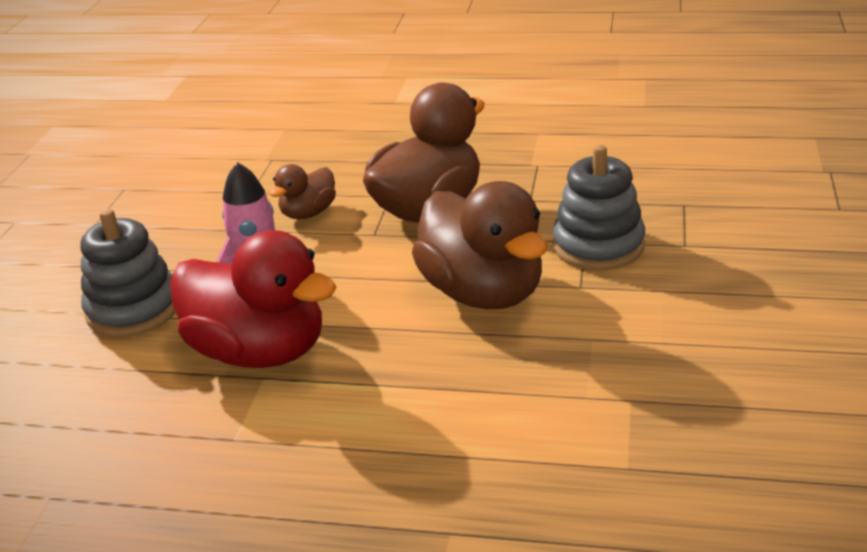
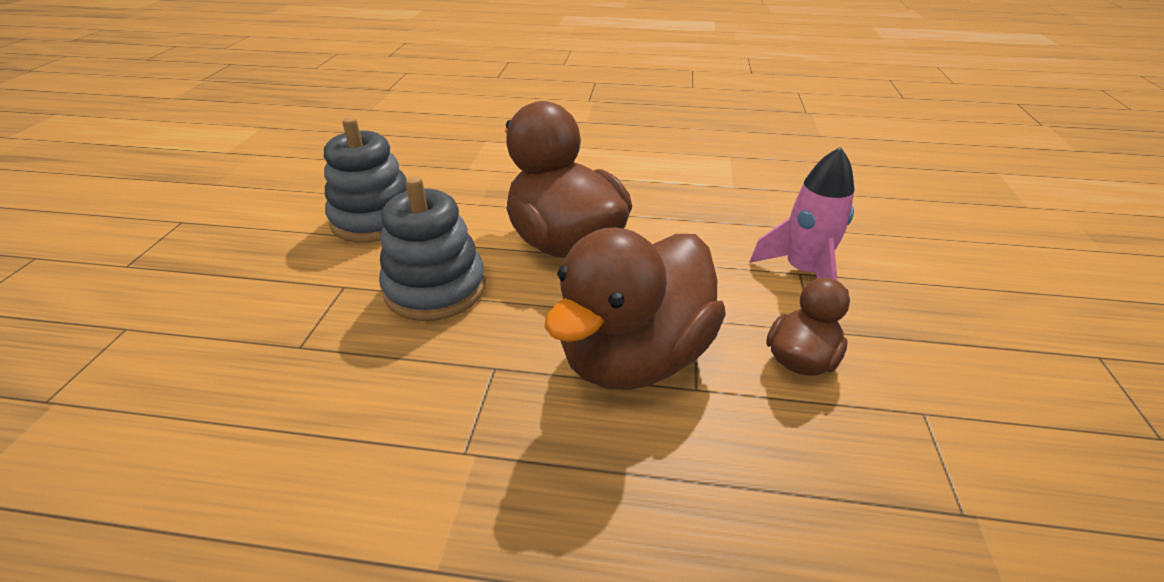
camera: 175 degrees right, 5 degrees up
grey stacking toy [80,209,176,337] -> grey stacking toy moved to [324,117,407,243]
red duck [170,230,337,368] -> none

